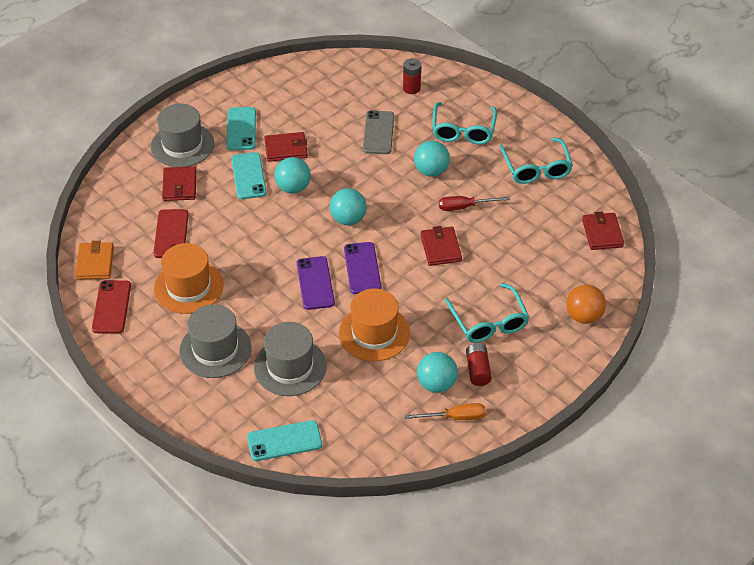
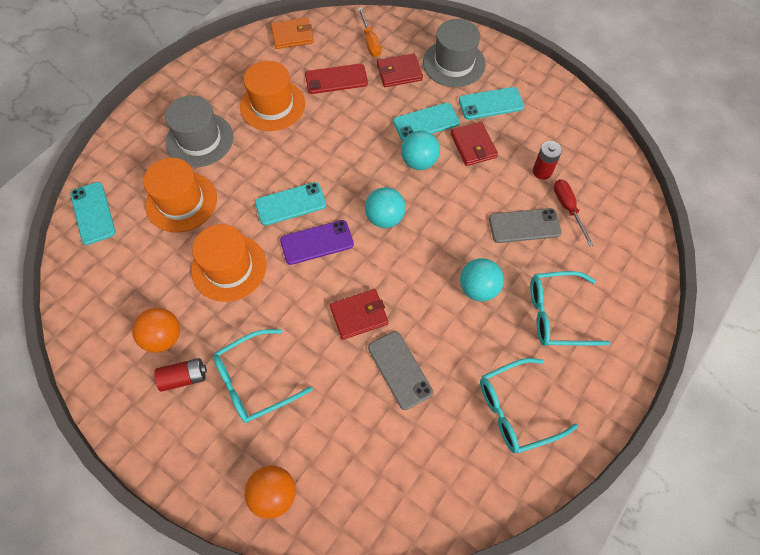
camera: 80 degrees right, 15 degrees up
red phone [92,280,131,334] -> none
grey hat [254,322,327,396] -> orange hat [143,158,217,233]
purple phone [297,256,335,310] -> turquoise phone [255,182,326,226]
red battery [403,58,421,94] -> red battery moved to [533,141,562,180]
orange screwdriver [405,403,486,420] -> orange screwdriver moved to [358,7,381,57]
turquoise ball [417,352,458,393] -> orange ball [132,308,180,353]
red screwdriver [439,196,510,211] -> red screwdriver moved to [553,179,594,246]
red wallet [582,211,624,250] -> none
none -> grey phone [368,331,433,410]

